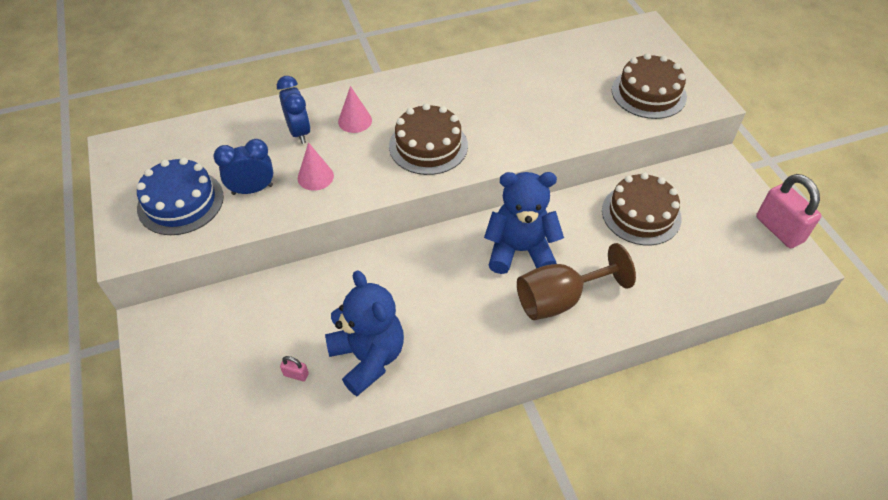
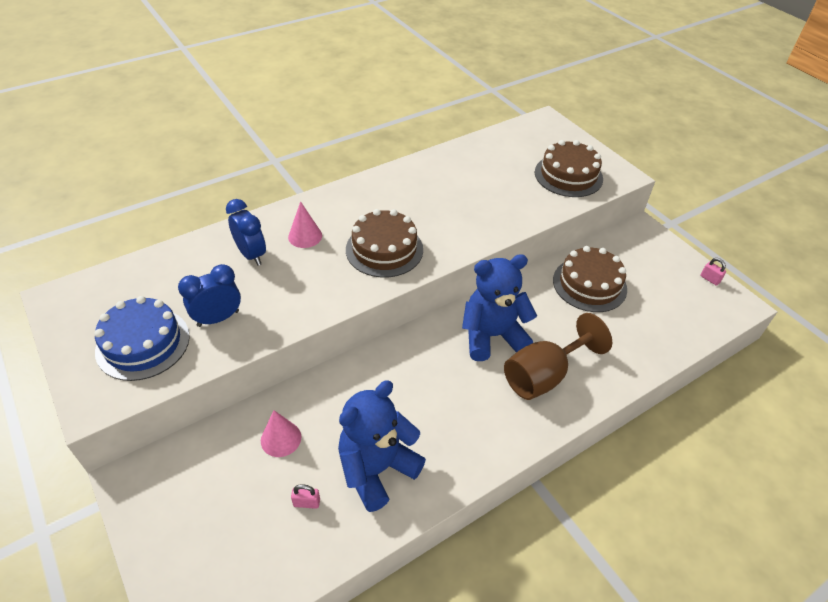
camera: 15 degrees left, 5 degrees down
pink cone [298,143,334,191] -> pink cone moved to [261,410,301,457]
blue teddy bear [325,270,404,396] -> blue teddy bear turned 90 degrees counterclockwise [338,380,426,512]
pink padlock [756,174,822,248] -> pink padlock [700,258,726,285], size x0.42

